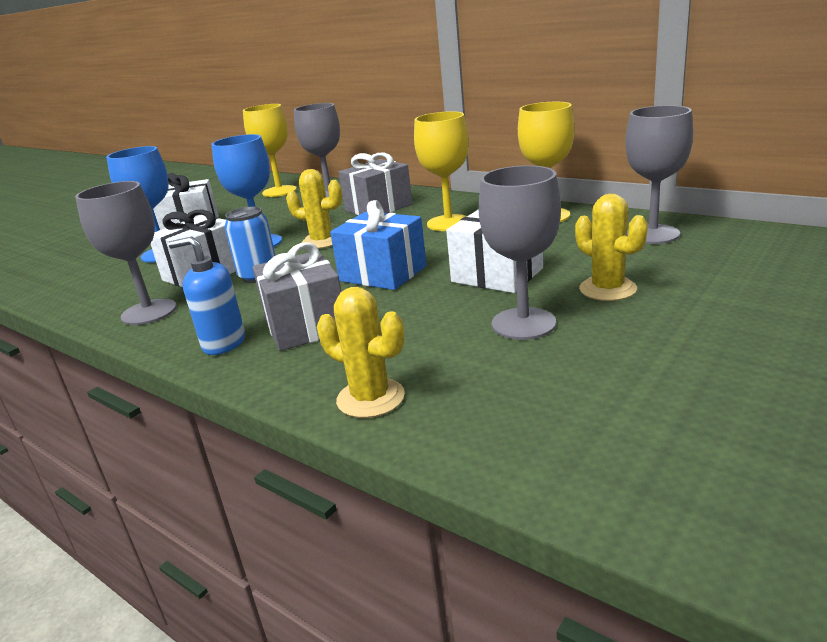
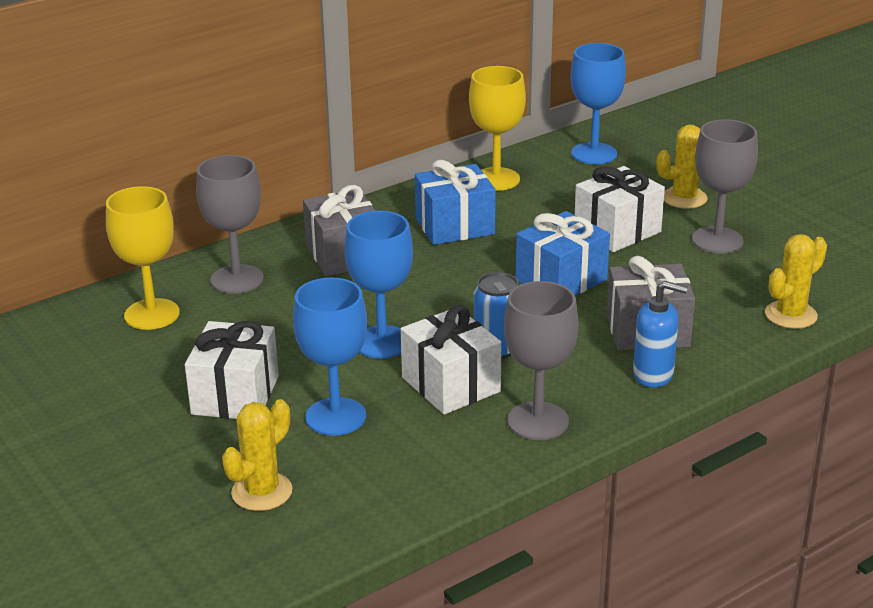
camera: 75 degrees left, 5 degrees up
blue soap dispenser [168,237,245,355] -> blue soap dispenser turned 105 degrees counterclockwise [633,281,688,388]
yellow cactus [286,169,342,249] -> yellow cactus moved to [222,399,293,511]
yellow goblet [414,111,469,231] -> blue gift [415,160,496,245]
grey goblet [625,105,693,244] -> blue goblet [570,43,626,164]

